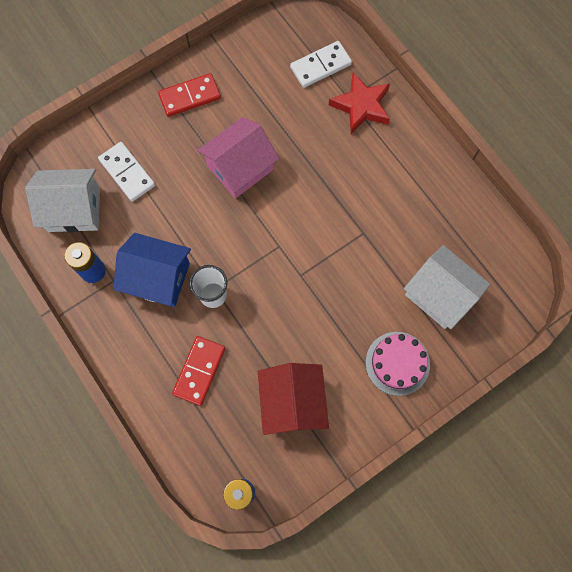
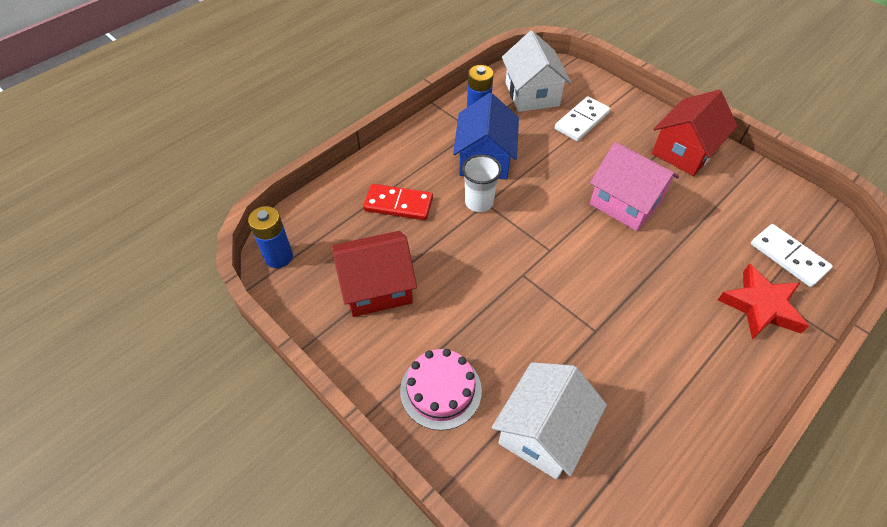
camera: 80 degrees right, 20 degrees down
red domino [158,73,221,117] -> red house [652,90,738,176]

